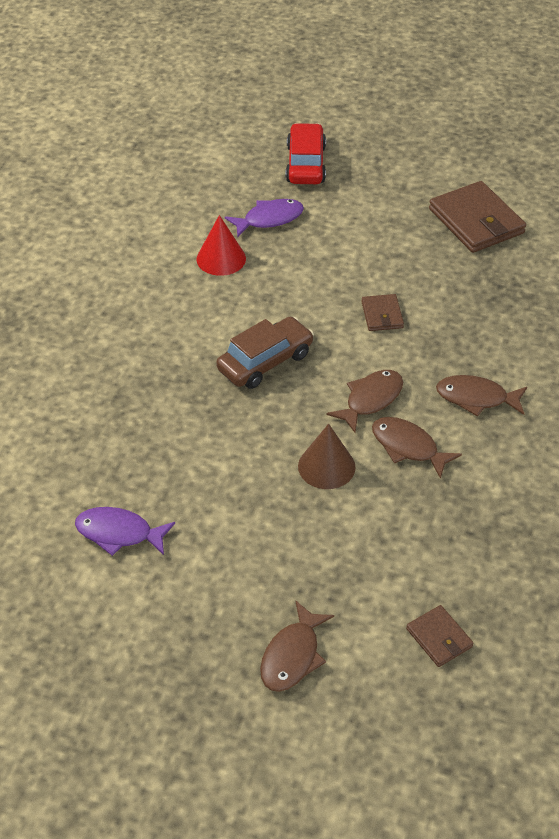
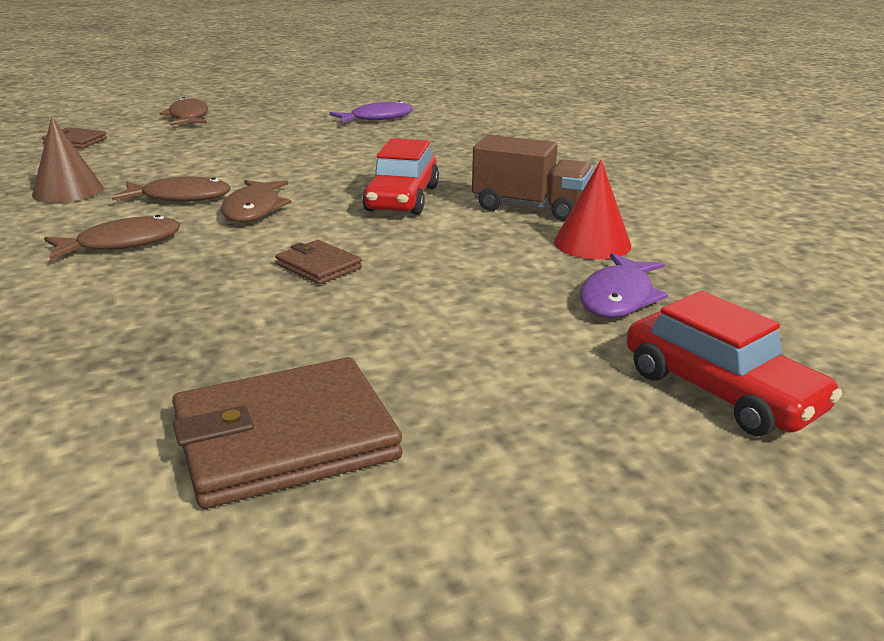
camera: 140 degrees right, 20 degrees down
brown car [216,317,314,389] -> red car [362,138,439,215]
brown cone [298,424,356,489] -> brown cone moved to [32,117,104,203]
brown wallet [429,181,526,253] -> brown wallet turned 45 degrees counterclockwise [172,357,402,509]
none -> brown truck [472,135,593,221]

